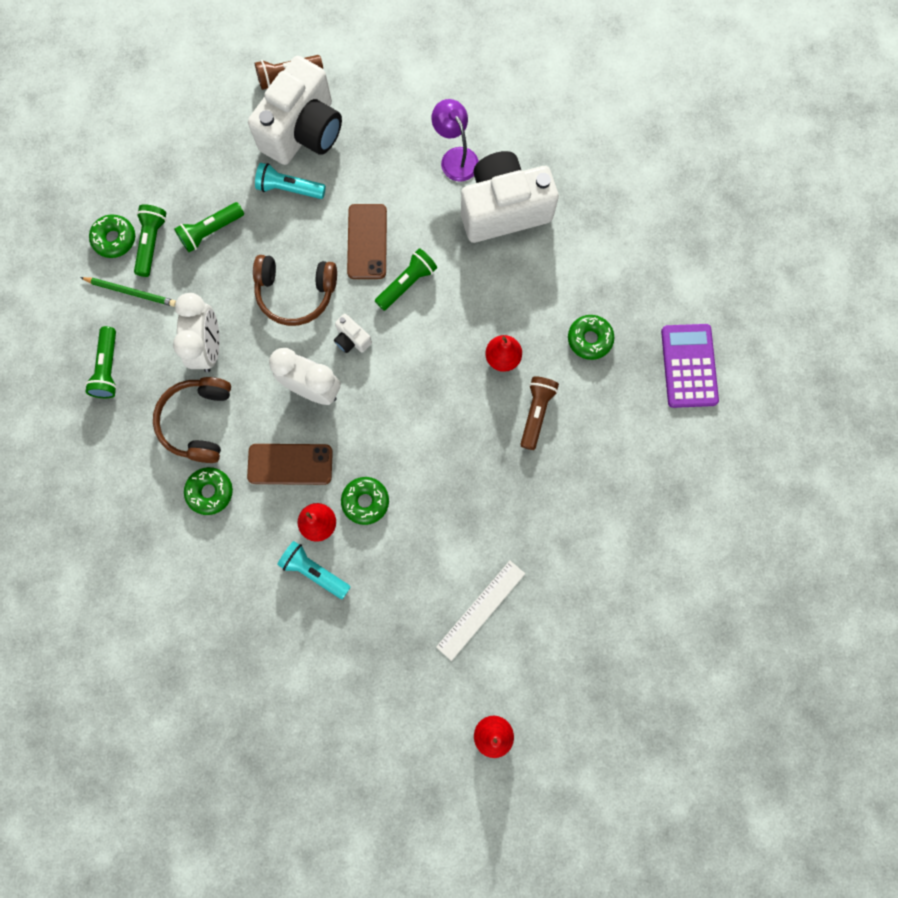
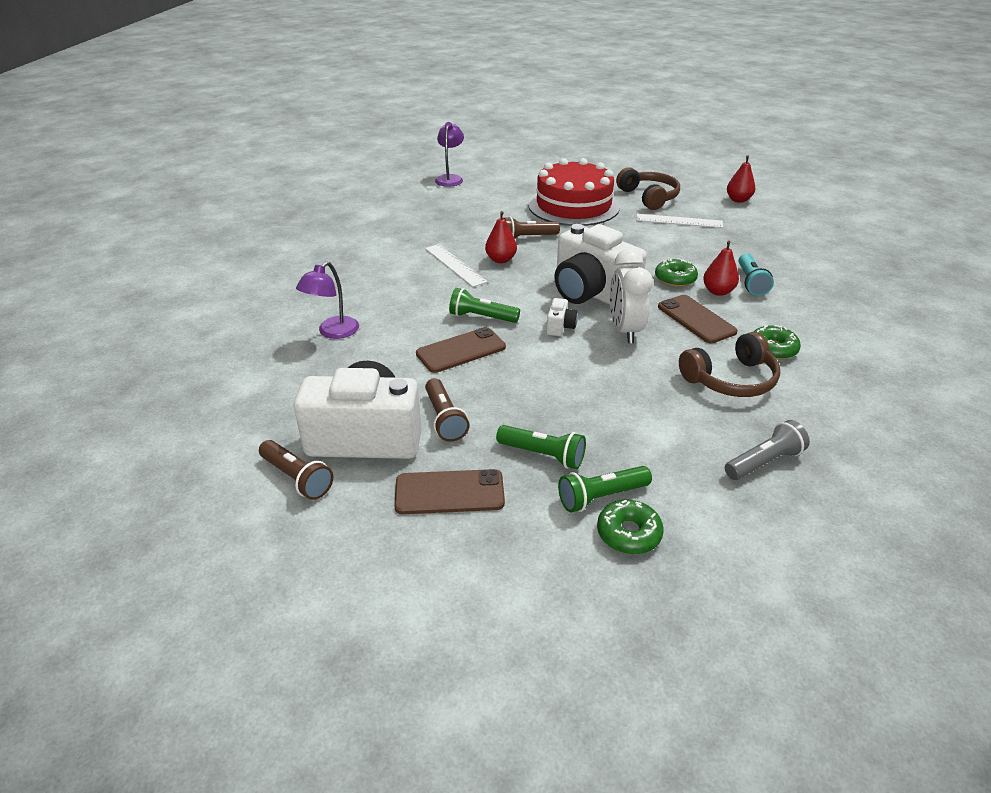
camera: 120 degrees left, 40 degrees down
green pencil [80,277,176,307] -> none
green flashlight [85,326,117,398] -> grey flashlight [725,420,810,480]
white clock [173,293,219,372] -> none
brown headphones [253,255,337,326] -> brown headphones moved to [616,167,680,210]
turquoise flashlight [255,163,326,199] -> brown flashlight [425,378,470,442]
white camera [461,151,559,243] -> white camera moved to [554,224,647,305]
green donut [568,315,615,360] -> none
purple calculator [661,324,719,408] -> none
none -> brown phone [394,469,505,514]
none -> white ruler [425,244,488,287]
none -> purple lamp [435,122,464,187]
none -> red cake [528,158,620,226]

